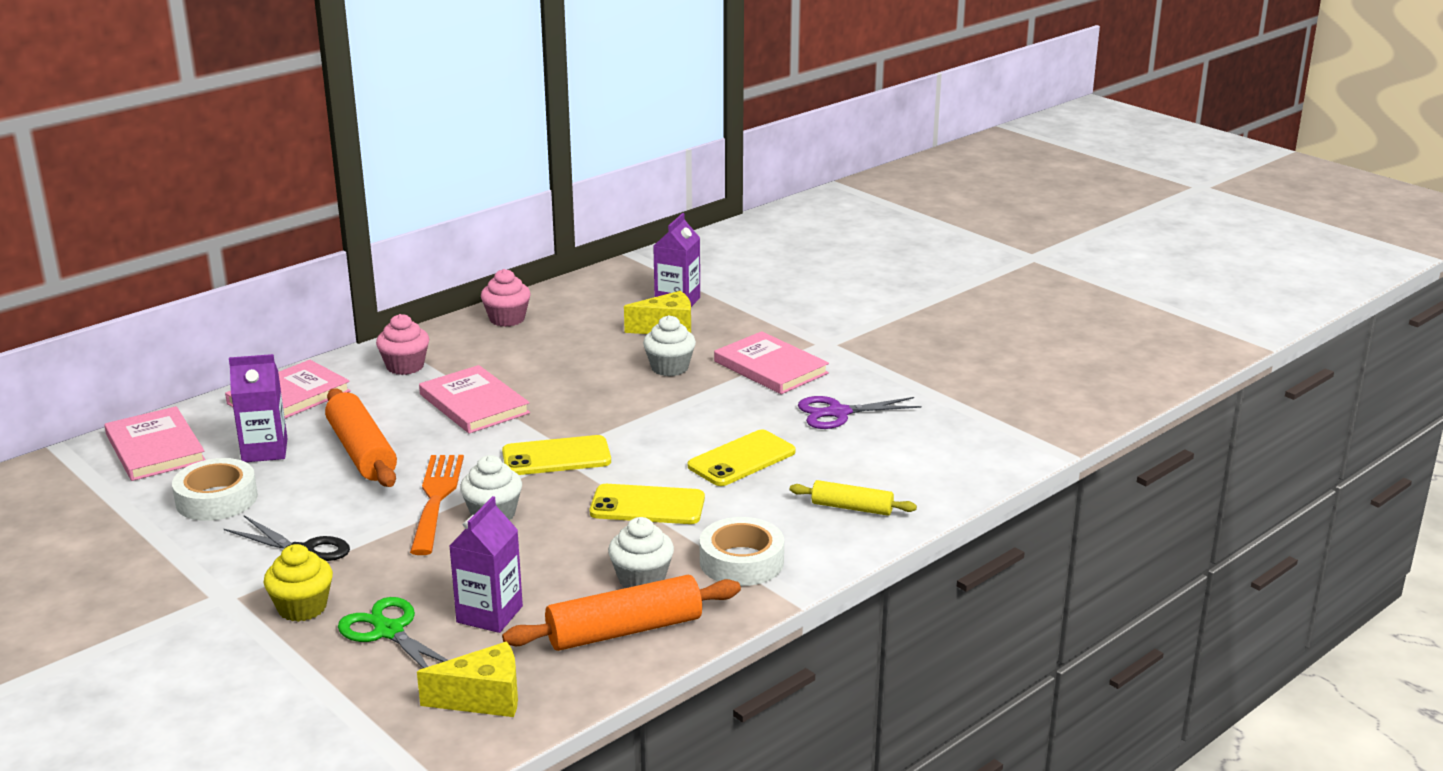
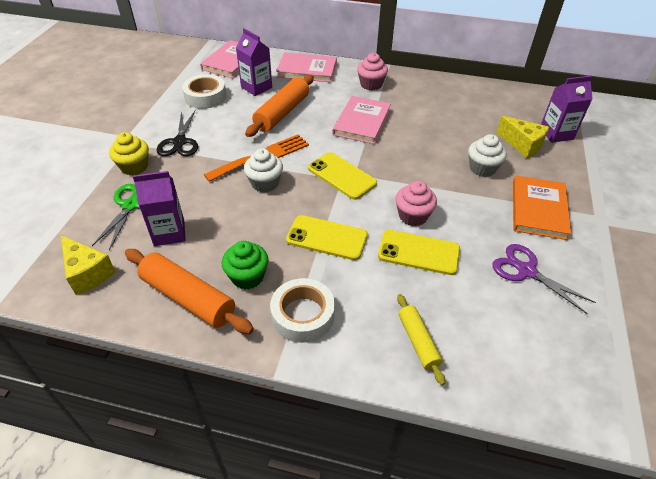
camera: 55 degrees right, 20 degrees up
pink cupcake [481,269,531,327] -> pink cupcake moved to [395,181,437,226]
yellow phone [590,484,705,524] -> yellow phone turned 45 degrees counterclockwise [286,215,368,260]
white cupcake [608,517,674,588] -> green cupcake [222,241,269,289]
pink book [714,331,829,394] -> orange book [513,176,571,240]

